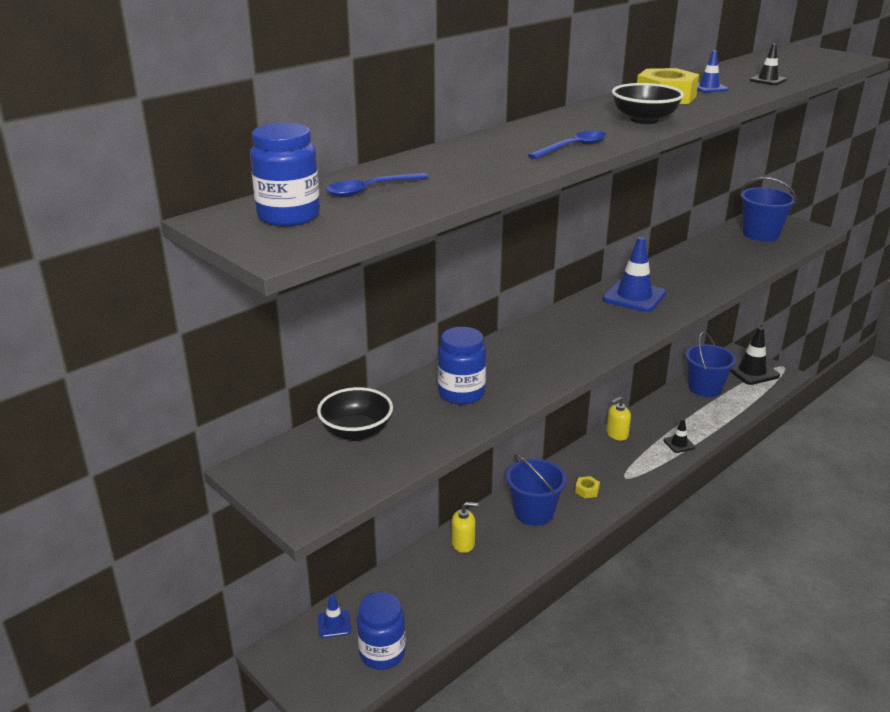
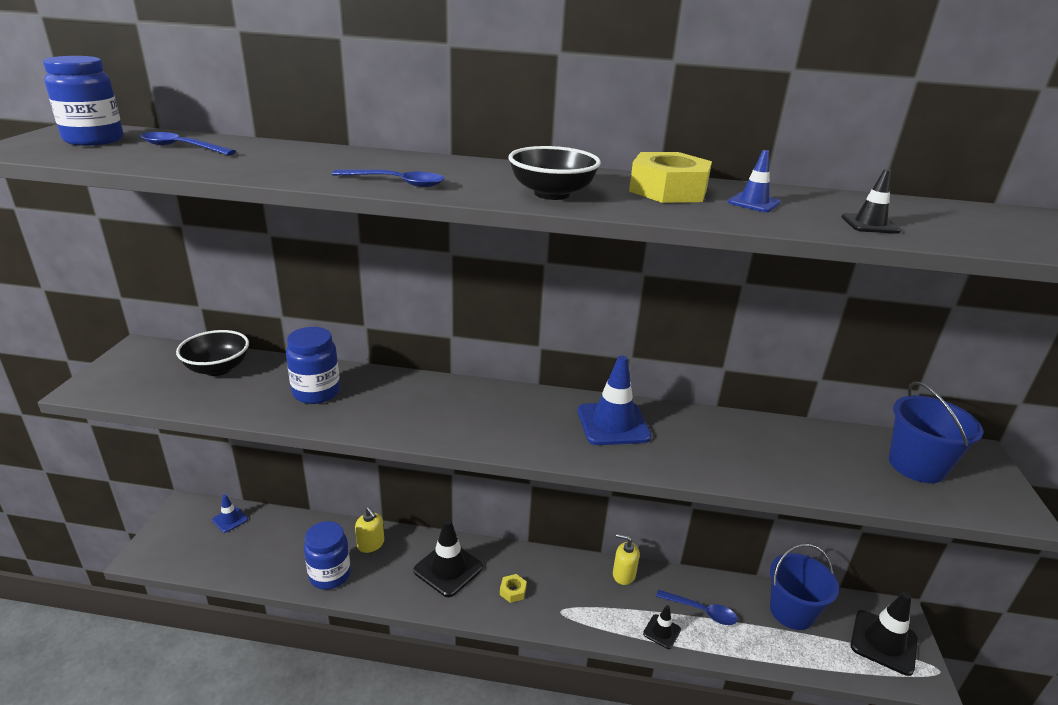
camera: 50 degrees right, 0 degrees up
blue jar [357,592,406,670] -> blue jar moved to [304,521,351,590]
blue bucket [506,454,567,526] -> black traffic cone [413,519,483,597]
none -> blue spoon [656,590,738,625]

